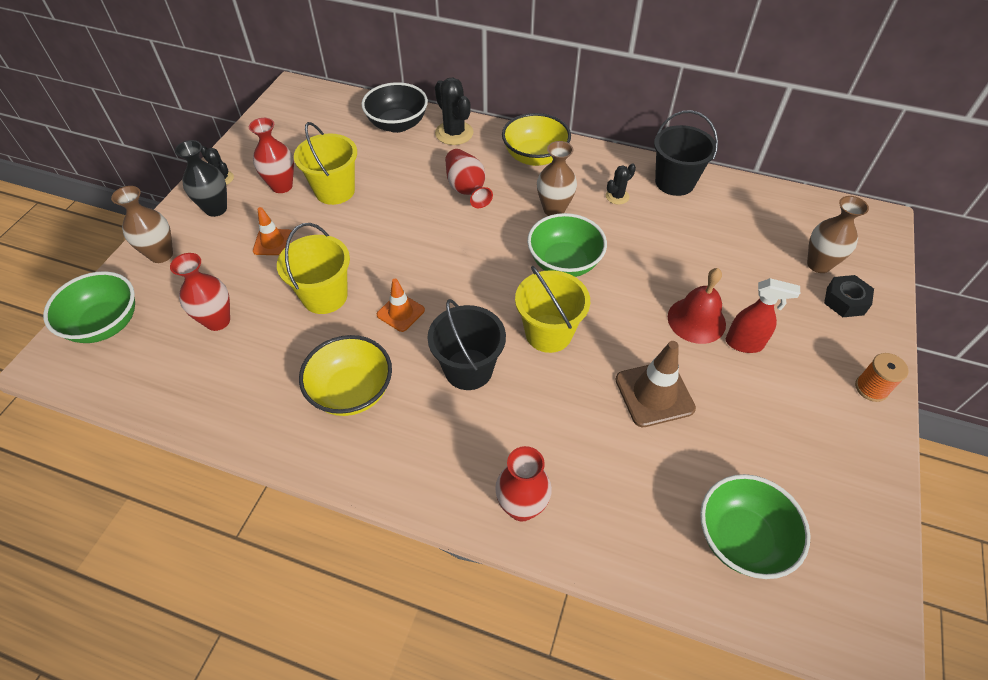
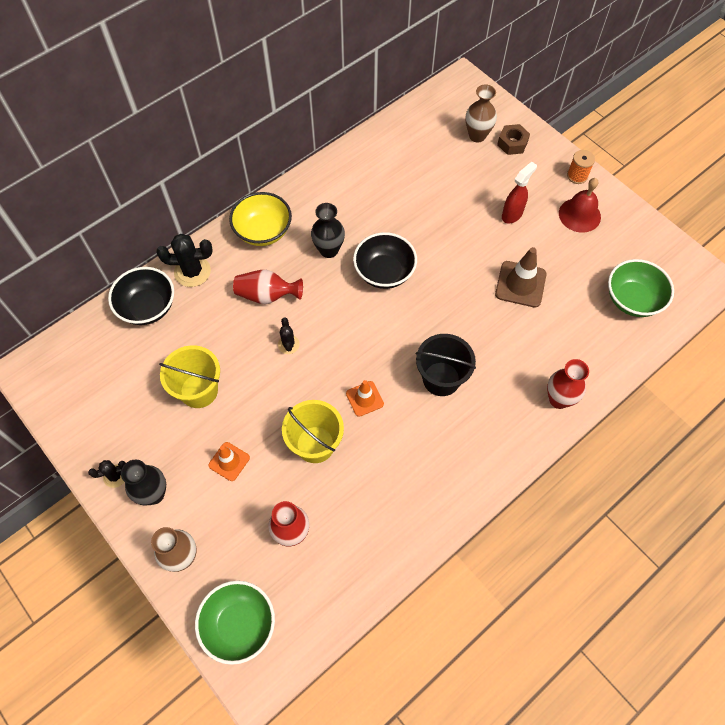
camera: 60 degrees left, 10 degrees up
red vase [249,118,294,193] -> none
yellow bowl [299,335,392,416] -> none
yellow bucket [515,266,590,353] -> none
green bowl [527,213,607,277] -> black bowl [353,232,417,289]
brown vase [537,141,577,216] -> black vase [311,203,345,258]
black cactus [606,163,636,204] -> black cactus moved to [278,318,300,354]
black bucket [654,110,718,196] -> none
red bell [668,268,726,344] -> red bell moved to [559,178,601,233]
black nut [824,275,874,317] -> brown nut [497,124,530,155]

